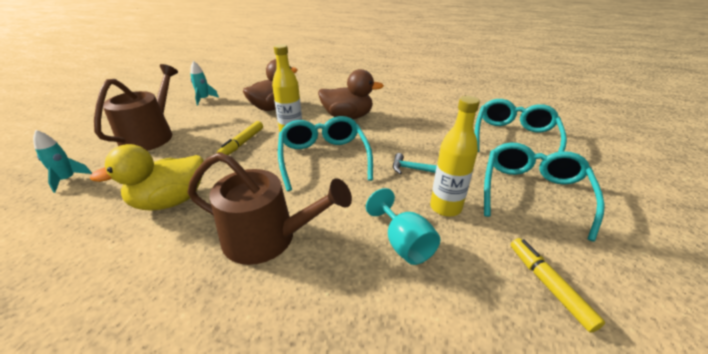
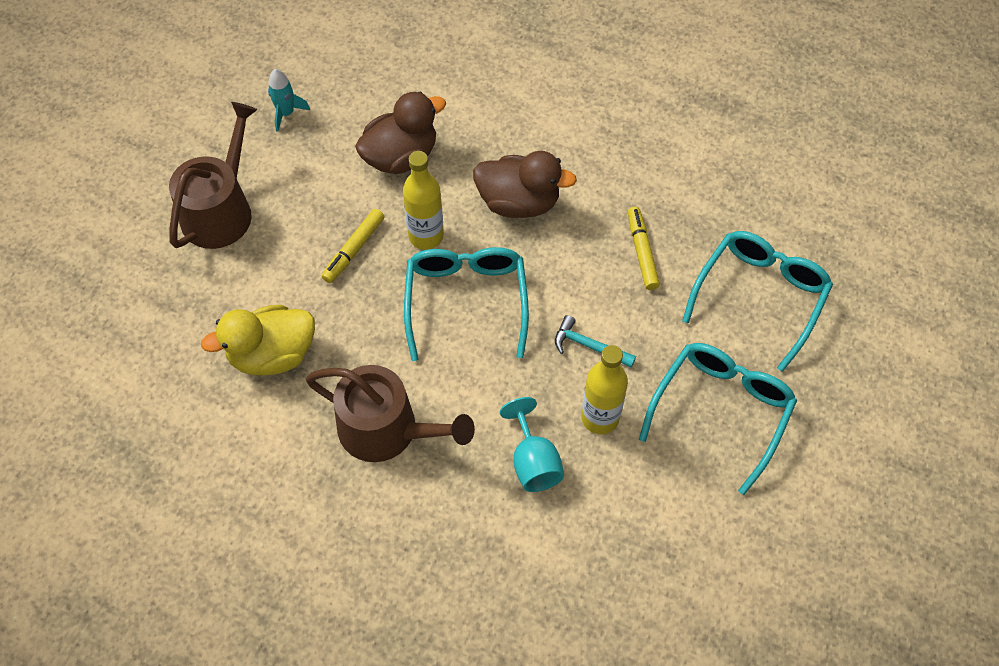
camera: 10 degrees right, 25 degrees up
turquoise rocket [33,130,92,193] -> none
yellow marker [511,238,605,333] -> yellow marker moved to [628,207,660,290]

